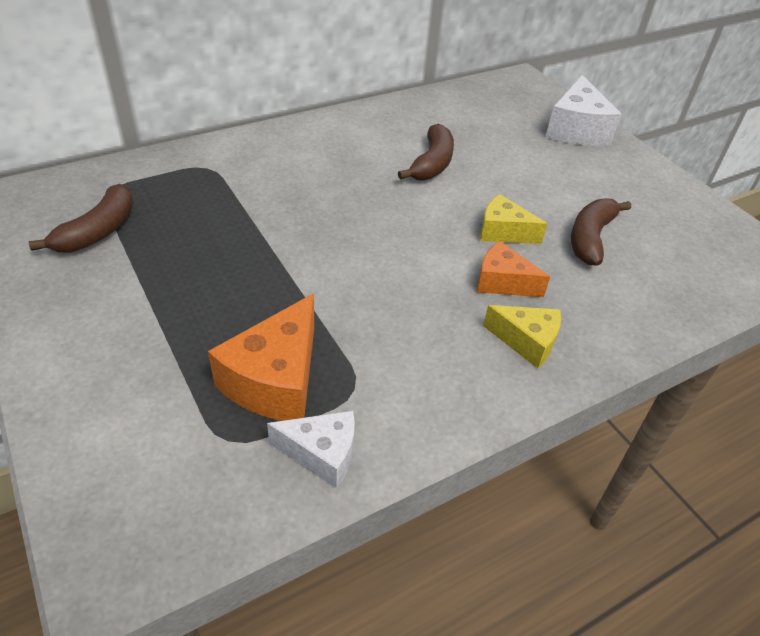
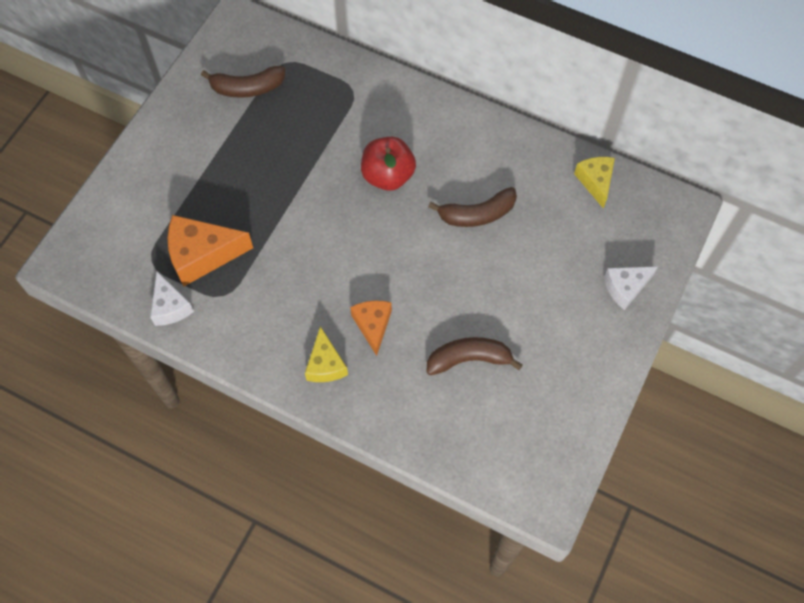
camera: 60 degrees right, 20 degrees up
yellow cheese [480,194,548,244] -> yellow cheese moved to [574,157,615,209]
white cheese [546,75,621,146] -> white cheese [604,266,658,310], size x0.63
none -> red apple [361,137,416,191]

